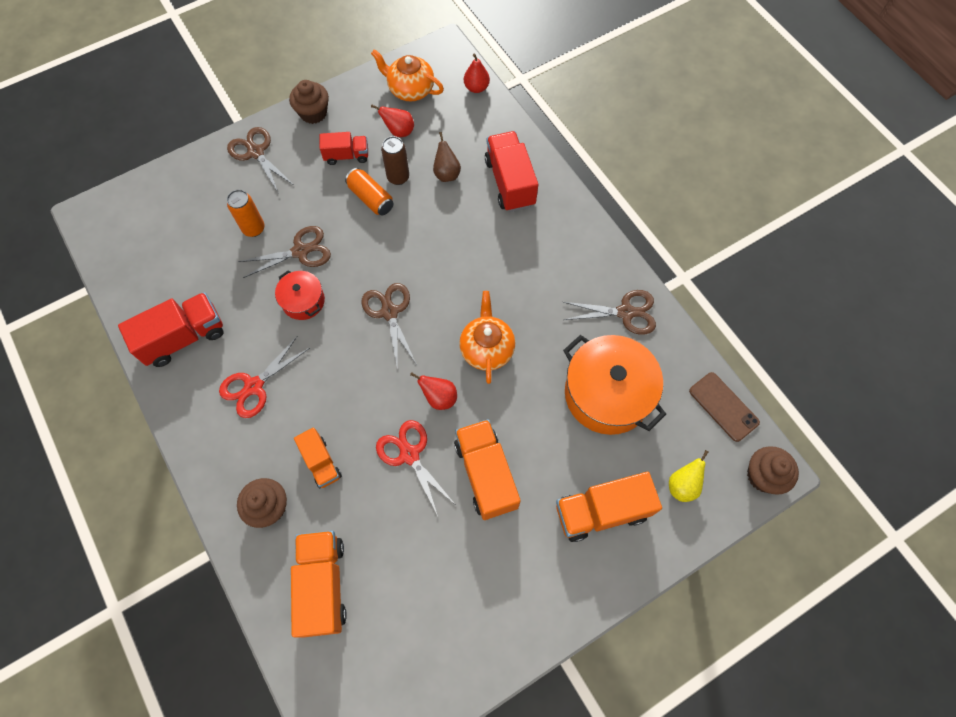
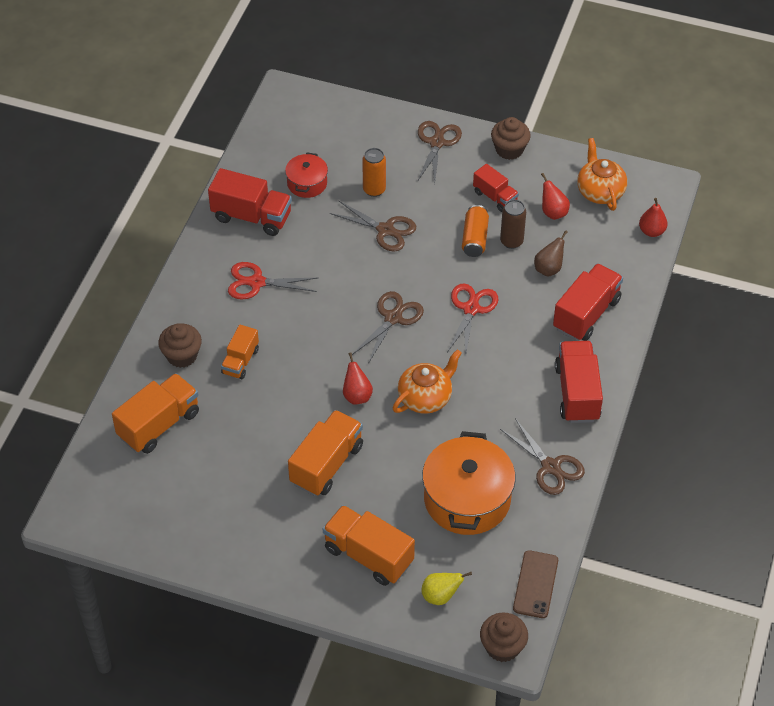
camera: 50 degrees right, 15 degrees down
red pot [275,270,325,320] -> red pot moved to [285,153,328,198]
red scissors [376,420,456,516] -> red scissors moved to [447,283,499,357]
none -> red truck [555,341,603,423]

